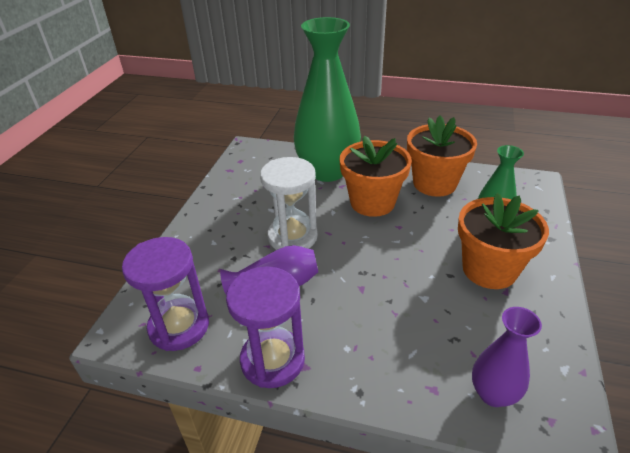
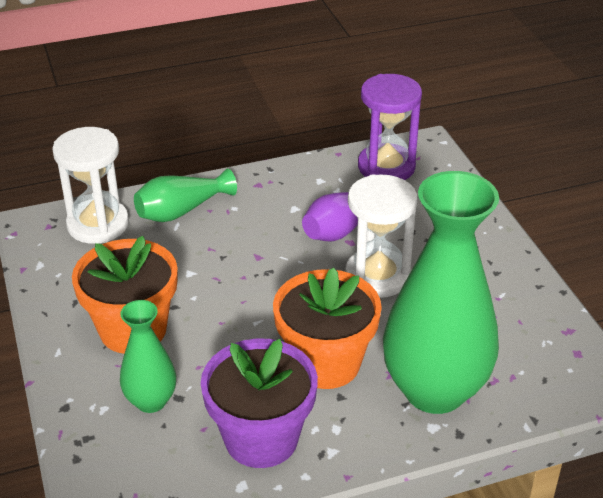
camera: 145 degrees right, 0 degrees up
purple hourglass [226,267,305,388] -> none
orange flower pot [407,115,477,197] -> purple flower pot [201,338,318,468]
purple vase [472,307,542,407] -> white hourglass [52,127,129,244]
none -> green vase [134,169,237,222]

